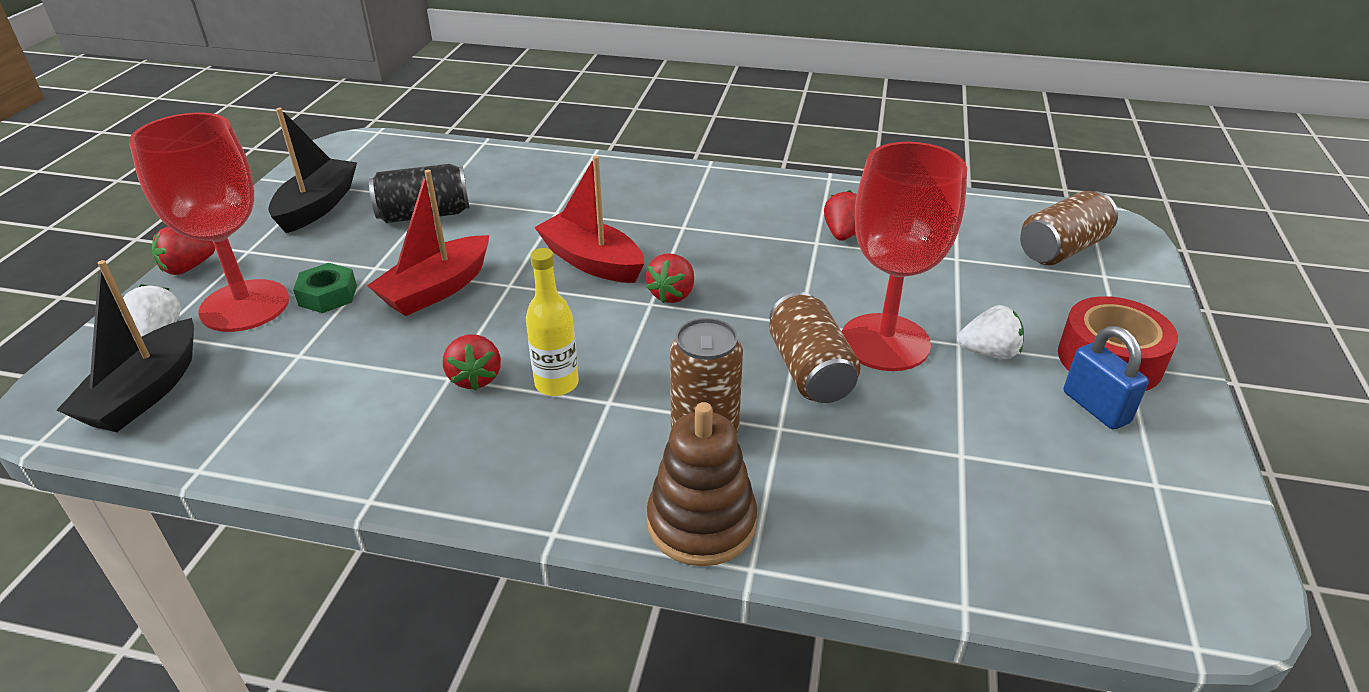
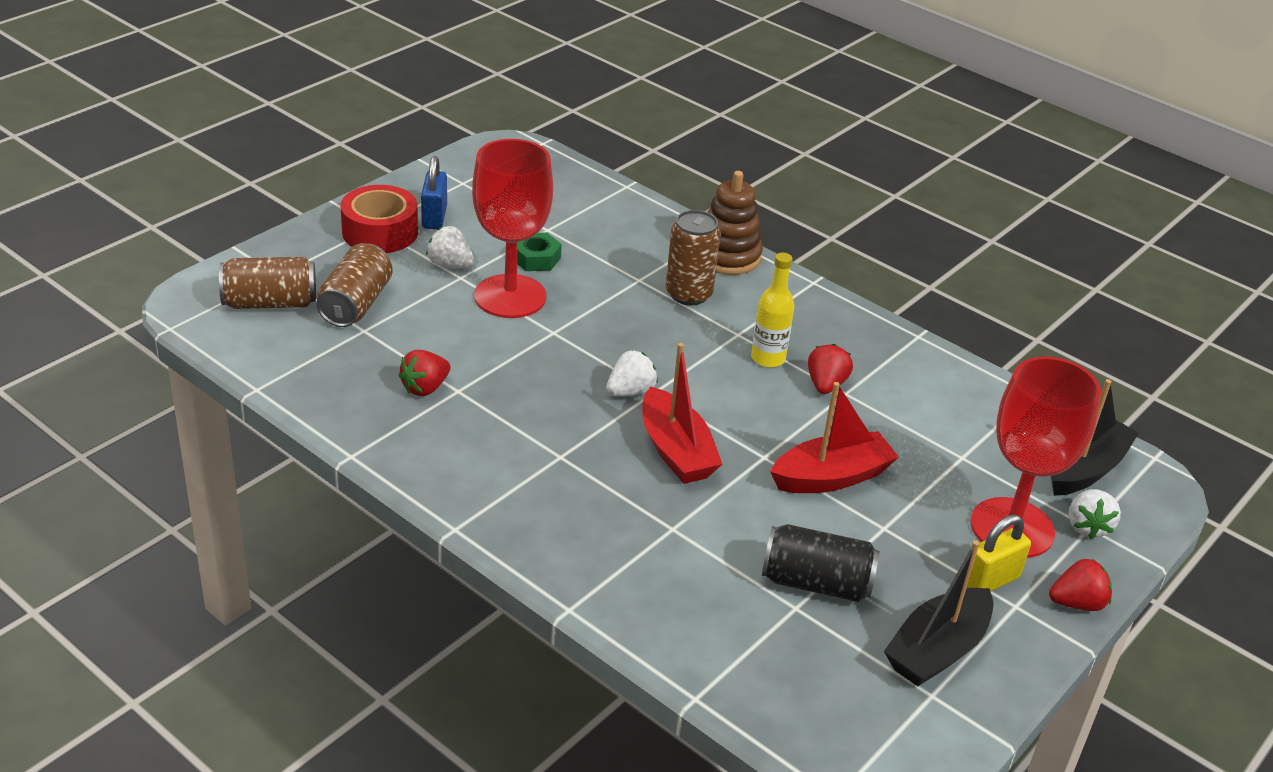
camera: 155 degrees left, 0 degrees up
green nut [293,263,357,313] -> green nut moved to [517,232,562,271]
red strawberry [646,253,694,303] -> white strawberry [606,350,658,396]
brown can [769,292,860,403] -> brown can moved to [316,243,393,327]
none -> yellow padlock [967,515,1031,592]

